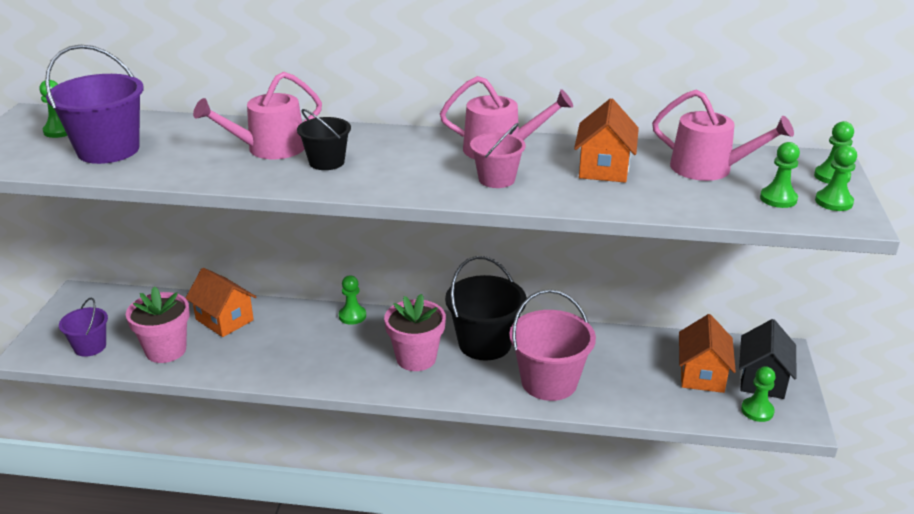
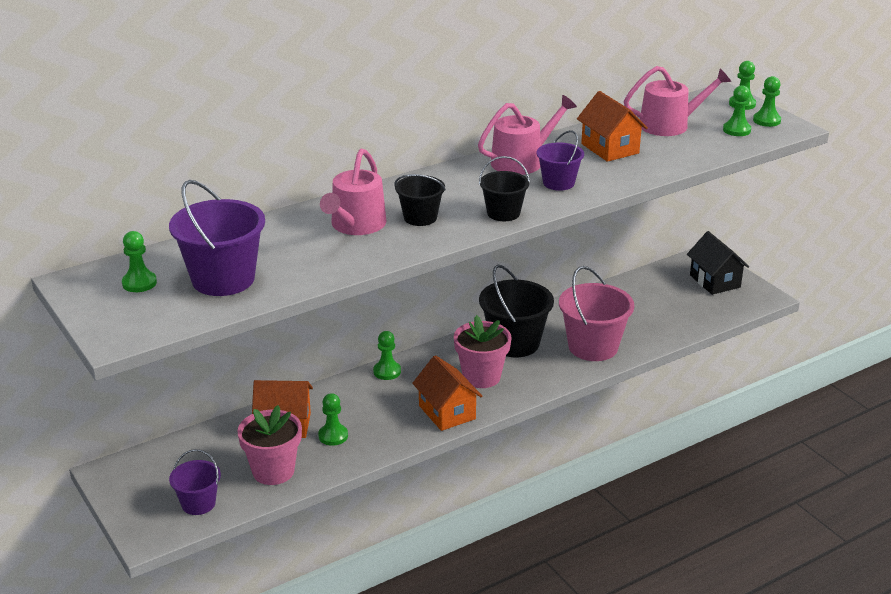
camera: 40 degrees left, 0 degrees up
pink bucket [470,123,526,188] -> purple bucket [537,130,584,191]
orange house [679,314,736,393] -> orange house moved to [412,355,483,431]
green pawn [741,366,776,422] -> green pawn moved to [318,393,348,446]
none -> black bucket [479,156,530,221]

